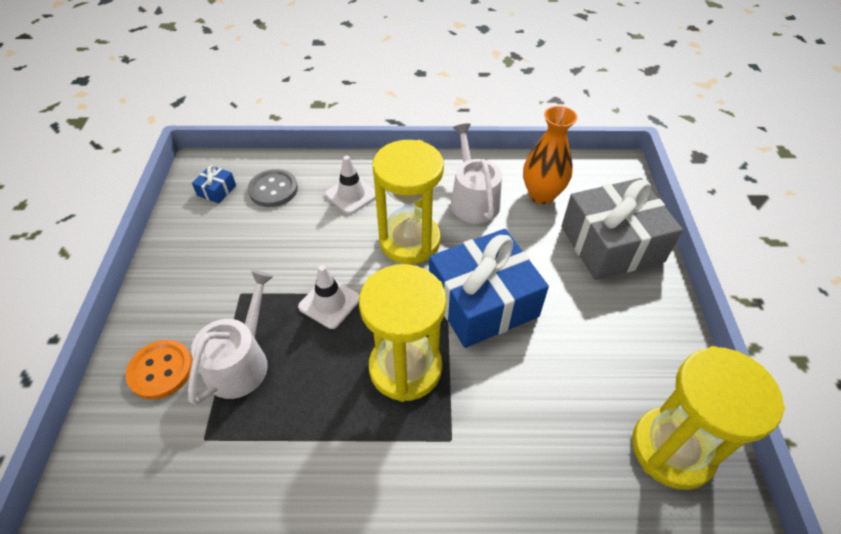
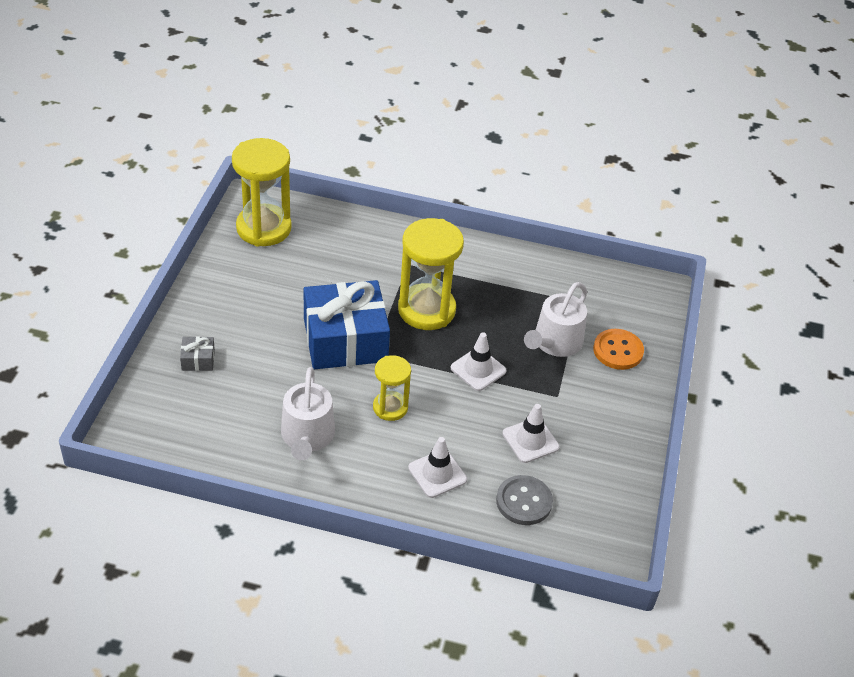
camera: 170 degrees left, 5 degrees down
blue gift [192,165,236,203] -> none
yellow hourglass [373,140,444,264] -> yellow hourglass [373,355,411,421], size x0.56
orange vase [523,106,578,204] -> none
grey gift [561,178,683,280] -> grey gift [180,336,215,371], size x0.40
none -> white traffic cone [502,404,560,463]

